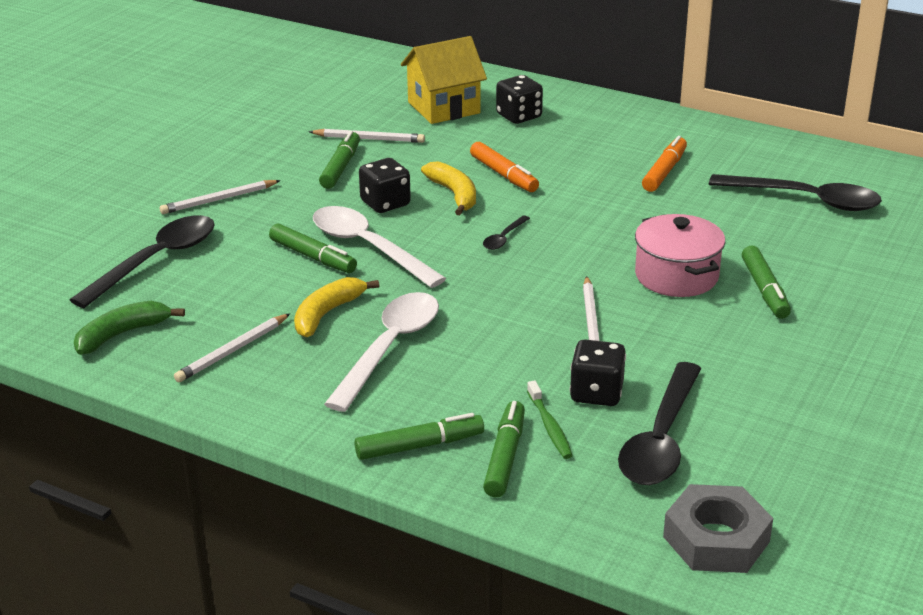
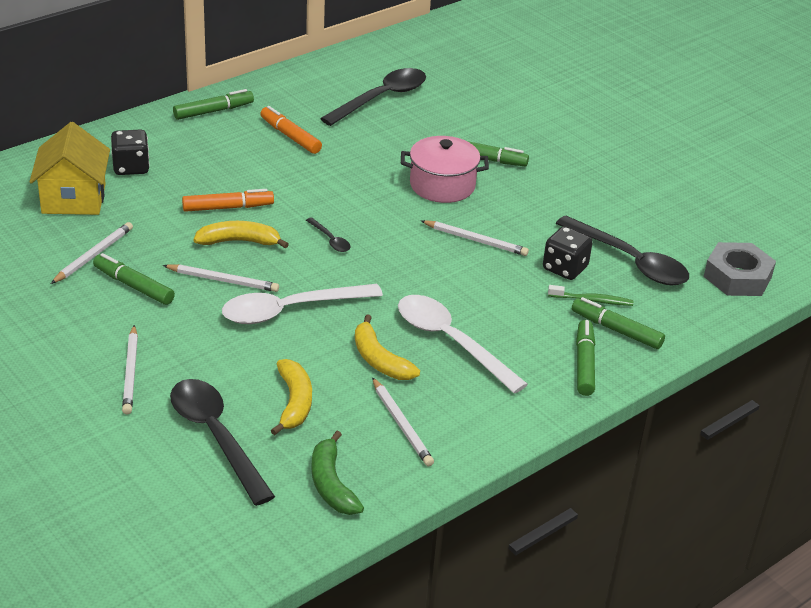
camera: 70 degrees left, 5 degrees up
green marker [269,224,357,273] -> green marker moved to [173,89,254,120]
black dice [359,158,411,213] -> white pencil [163,264,279,292]
none -> yellow banana [271,359,312,435]

